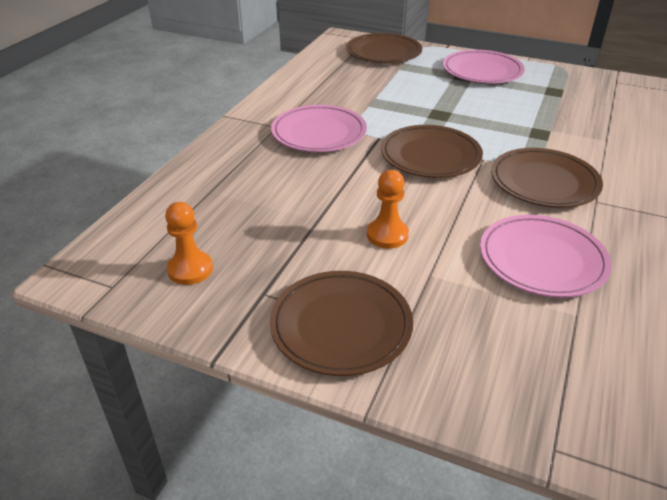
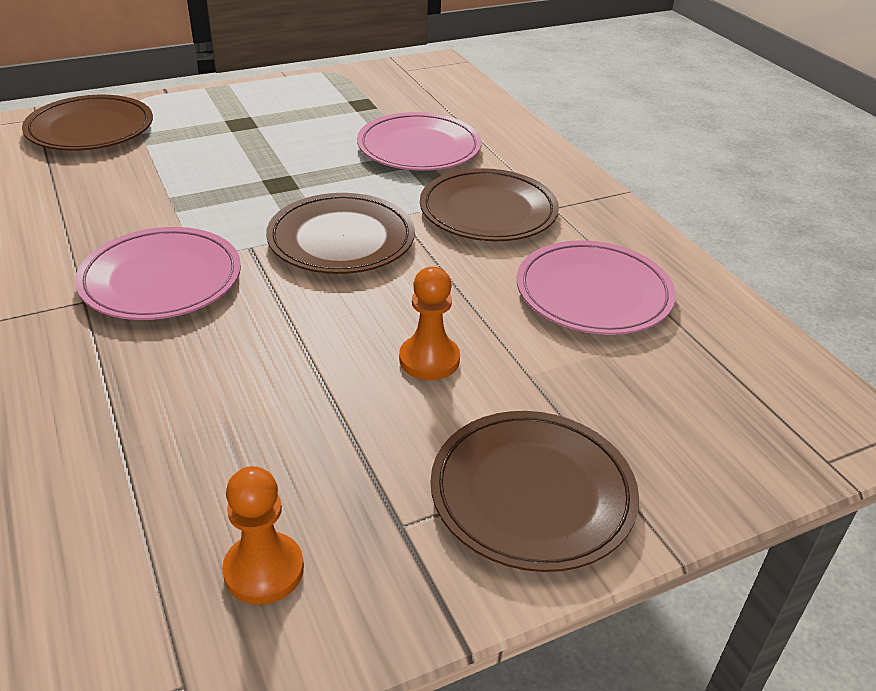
camera: 50 degrees left, 0 degrees up
pink plate [443,50,525,84] -> pink plate moved to [357,112,481,171]

